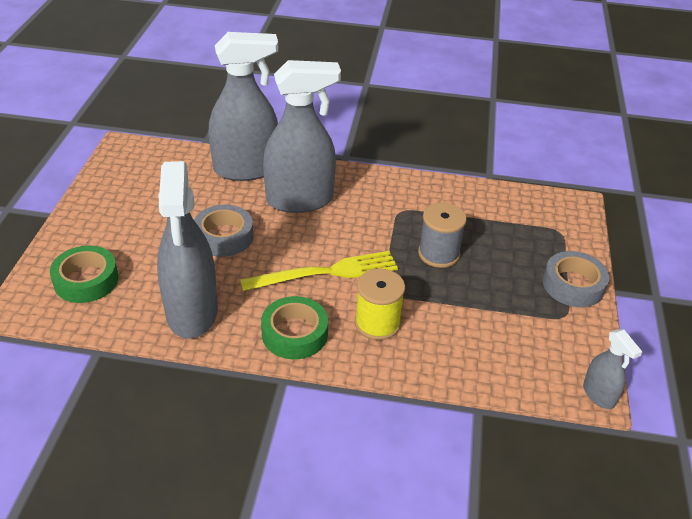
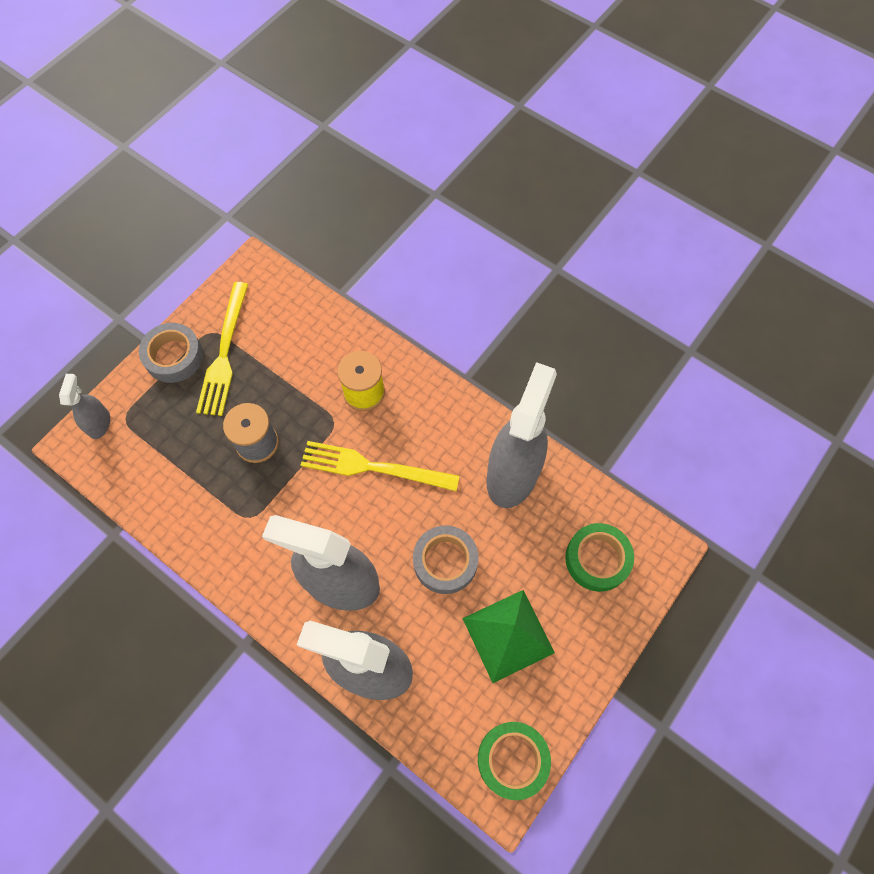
camera: 150 degrees left, 25 degrees up
green tape [261,296,328,359] -> green tape moved to [478,722,551,800]
grey spray bottle [583,330,642,409] -> grey spray bottle moved to [59,374,110,439]
none -> yellow fork [196,282,248,416]
none -> green pyramid [462,590,555,683]

